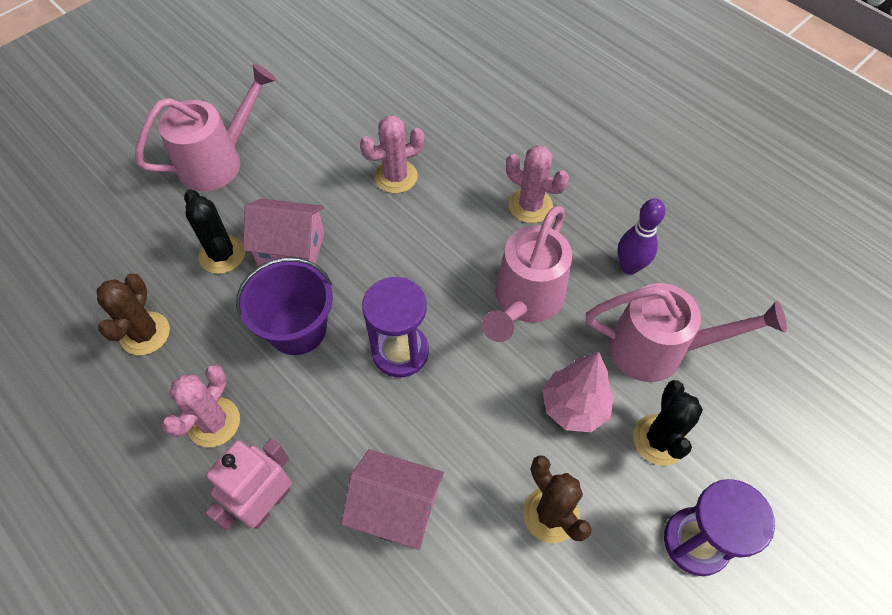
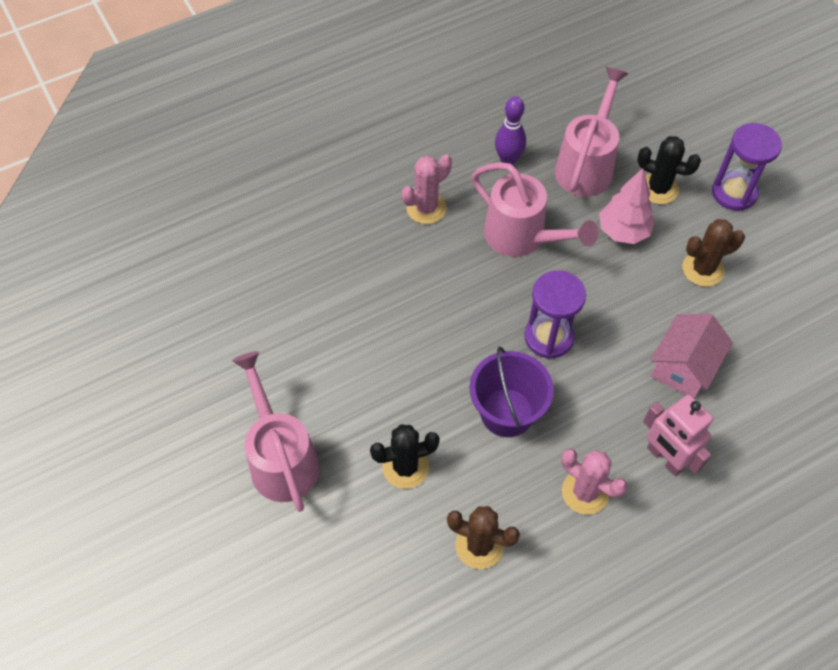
camera: 75 degrees left, 0 degrees up
pink house [243,198,324,266] -> none
pink cactus [360,115,424,193] -> none

